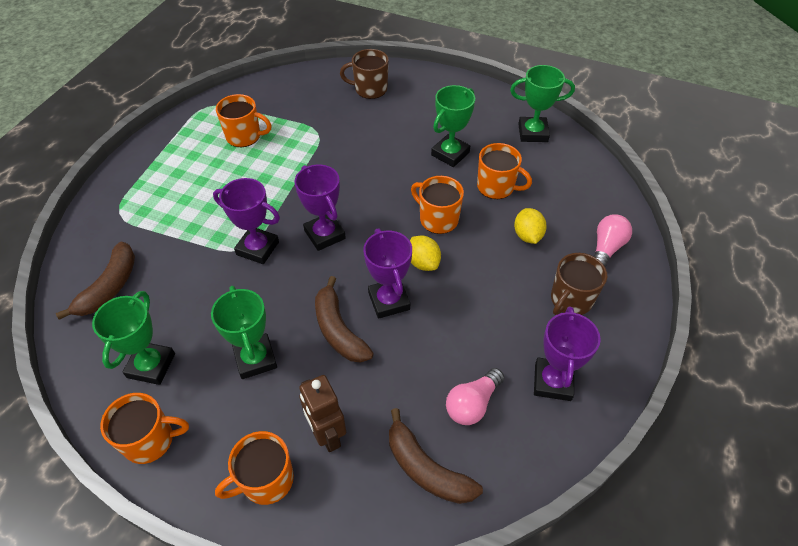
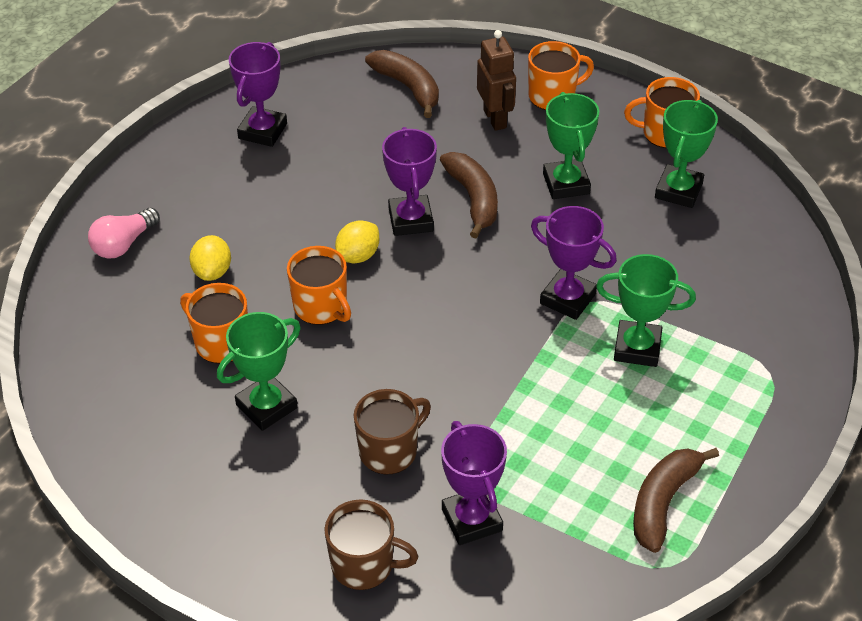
camera: 170 degrees left, 5 degrees down
brown banana [56,242,135,320] -> brown banana moved to [633,448,719,553]
orange mug [216,94,272,147] -> none
purple trophy [294,165,346,251] -> purple trophy moved to [441,421,507,545]
yellow lemon [410,236,441,271] -> yellow lemon turned 60 degrees clockwise [335,220,379,263]
pink light bulb [446,368,504,425] -> none
green trophy [510,65,575,142] -> green trophy moved to [596,254,696,367]
brown mug [551,253,607,315] -> brown mug moved to [354,389,431,474]

